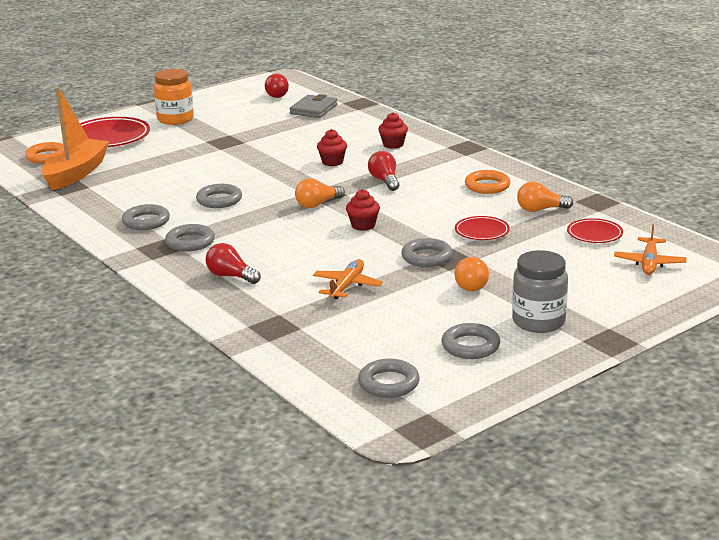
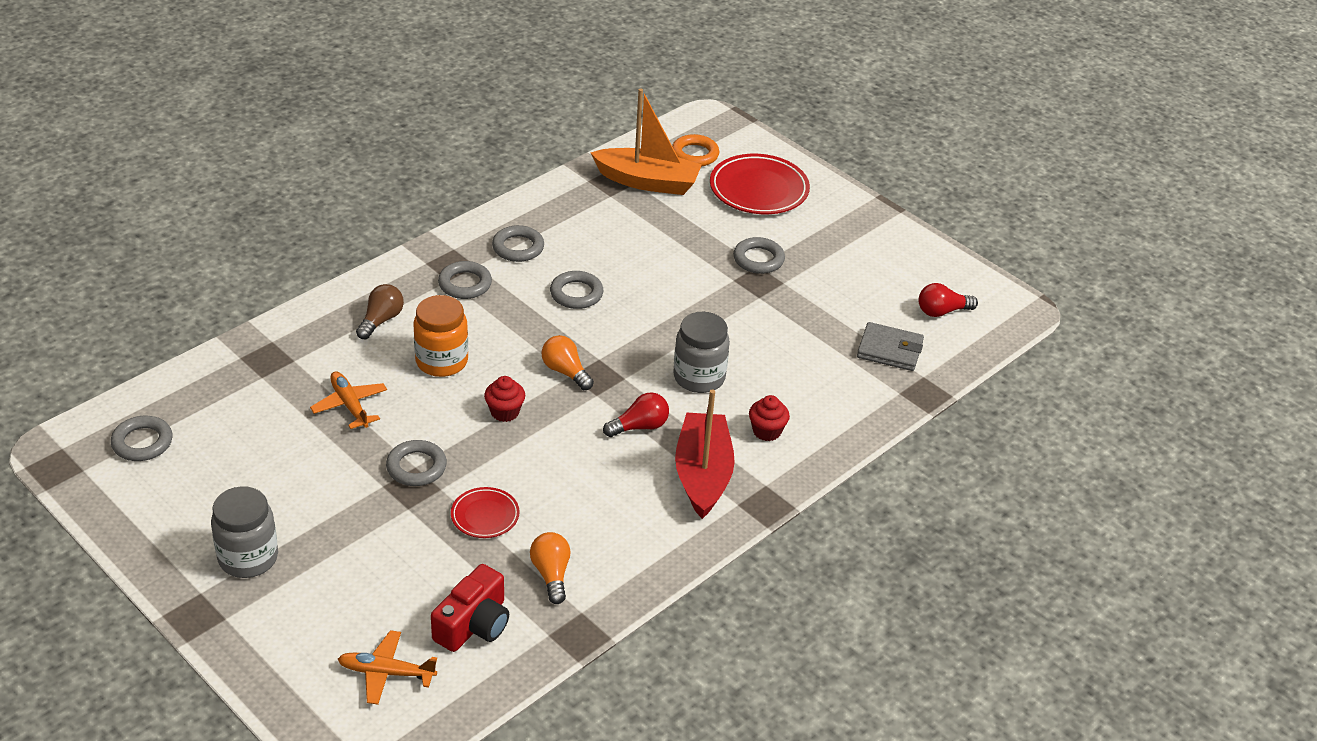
camera: 80 degrees right, 15 degrees up
orange jar [154,69,194,125] -> orange jar moved to [413,295,468,377]
red light bulb [206,243,261,284] -> brown light bulb [356,284,404,339]
orange plane [313,259,383,299] -> orange plane turned 135 degrees counterclockwise [310,371,387,429]
red cupcake [317,129,347,166] -> grey jar [673,312,730,393]
grey ring [442,323,500,359] -> grey ring moved to [733,237,785,274]
orange light bulb [454,257,489,291] -> none
orange ring [465,170,510,194] -> none
red plate [567,218,623,243] -> red camera [431,564,509,652]
none -> red boat [675,389,735,519]

